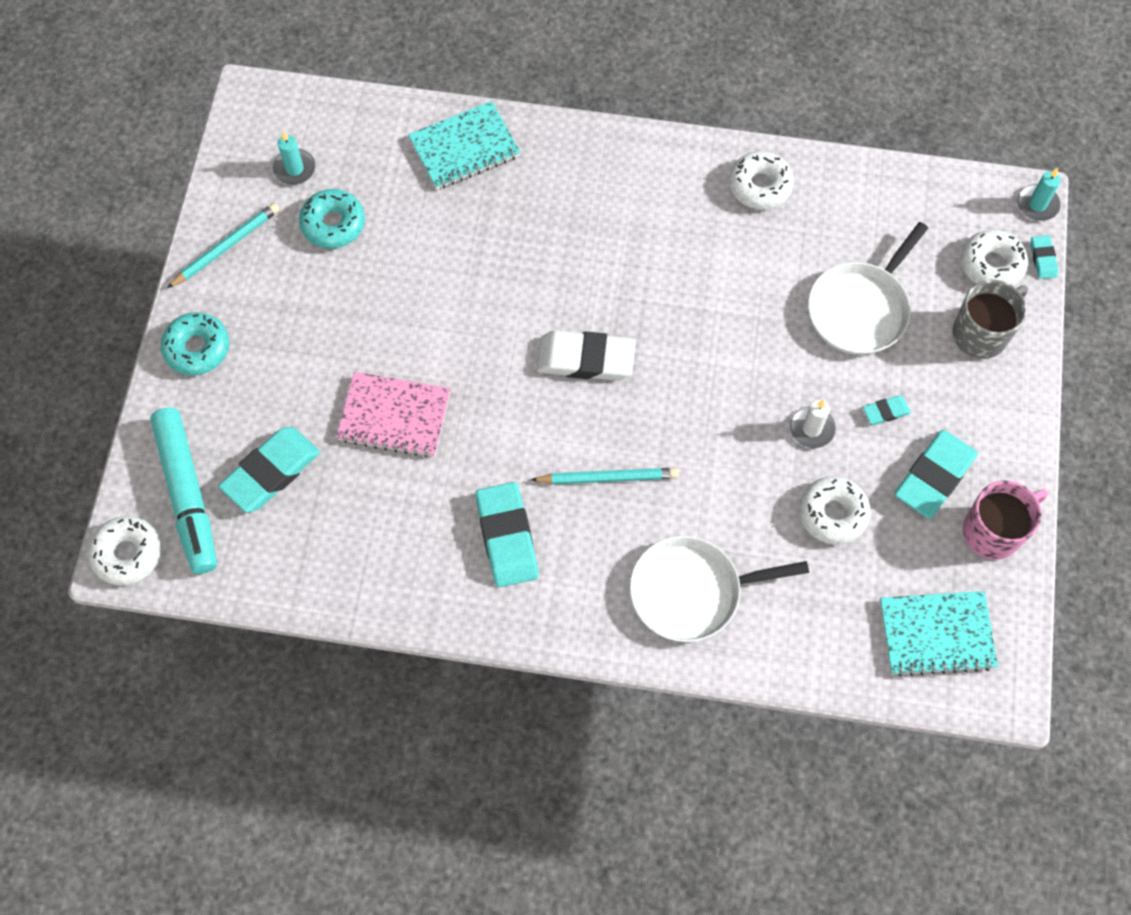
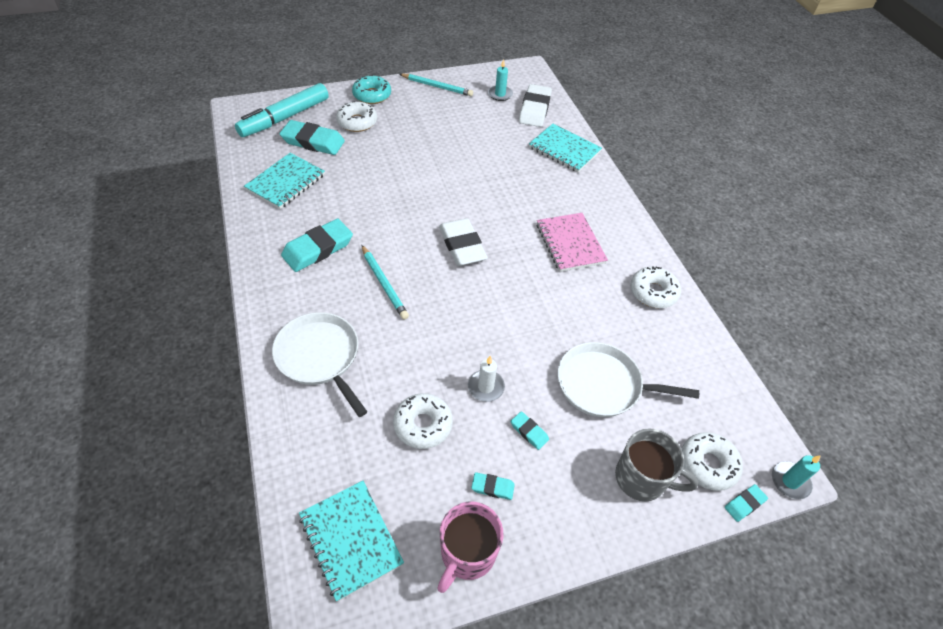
camera: 60 degrees right, 15 degrees down
white donut [88,516,161,586] -> white donut moved to [336,101,377,132]
turquoise donut [299,189,365,249] -> none
pink notebook [336,372,450,458] -> pink notebook moved to [537,213,608,272]
turquoise eraser [895,430,978,519] -> turquoise eraser [471,472,515,500], size x0.48
pink mug [963,481,1048,560] -> pink mug turned 90 degrees clockwise [437,502,503,593]
none -> turquoise notebook [244,153,325,209]
none -> white eraser [519,84,552,127]

